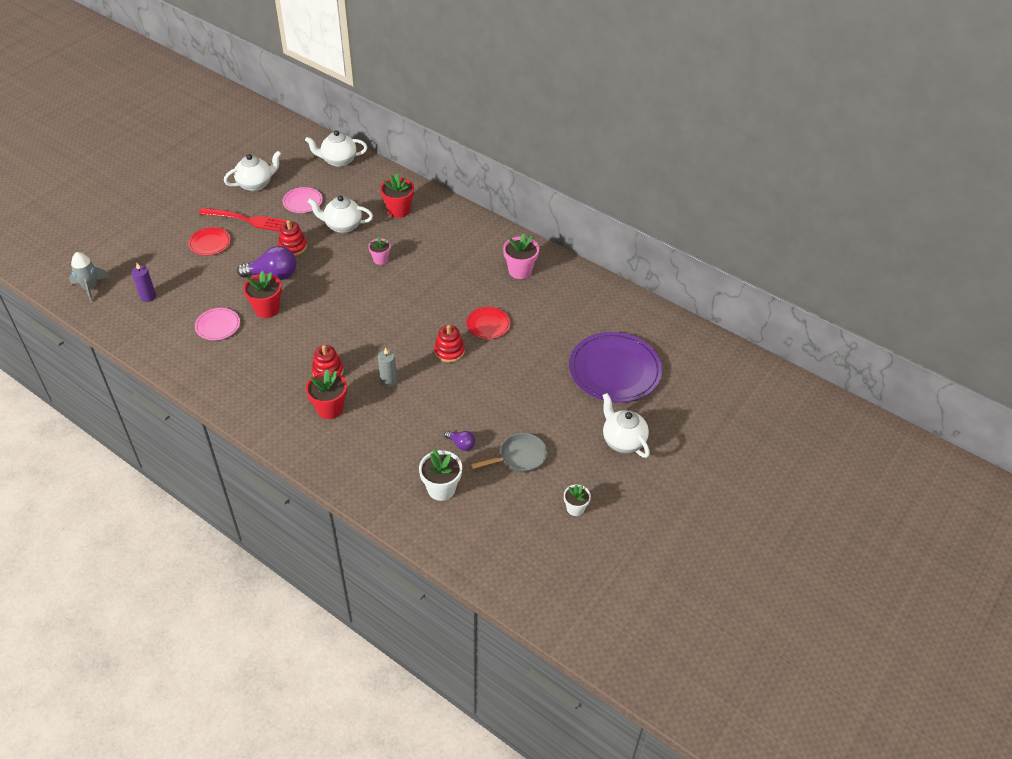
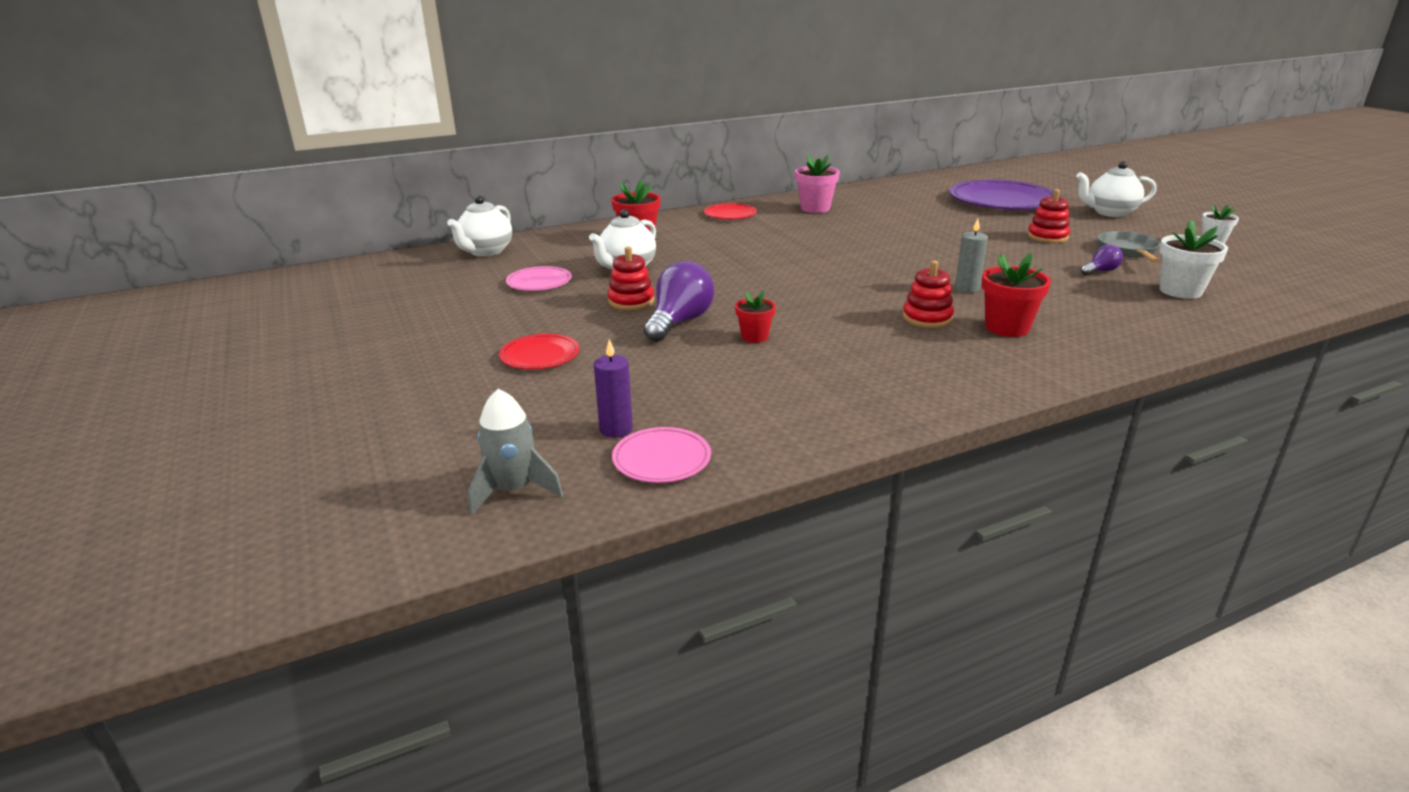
camera: 60 degrees left, 20 degrees down
pink plate [195,308,240,340] -> pink plate moved to [612,427,711,483]
red fork [199,208,287,232] -> none
white teapot [224,151,281,191] -> none
red flower pot [243,271,282,318] -> red flower pot [735,290,776,343], size x0.63
pink flower pot [368,236,391,265] -> none
red stacking toy [434,325,465,363] -> red stacking toy moved to [1027,189,1070,243]
red plate [466,307,510,339] -> red plate moved to [704,203,757,219]

